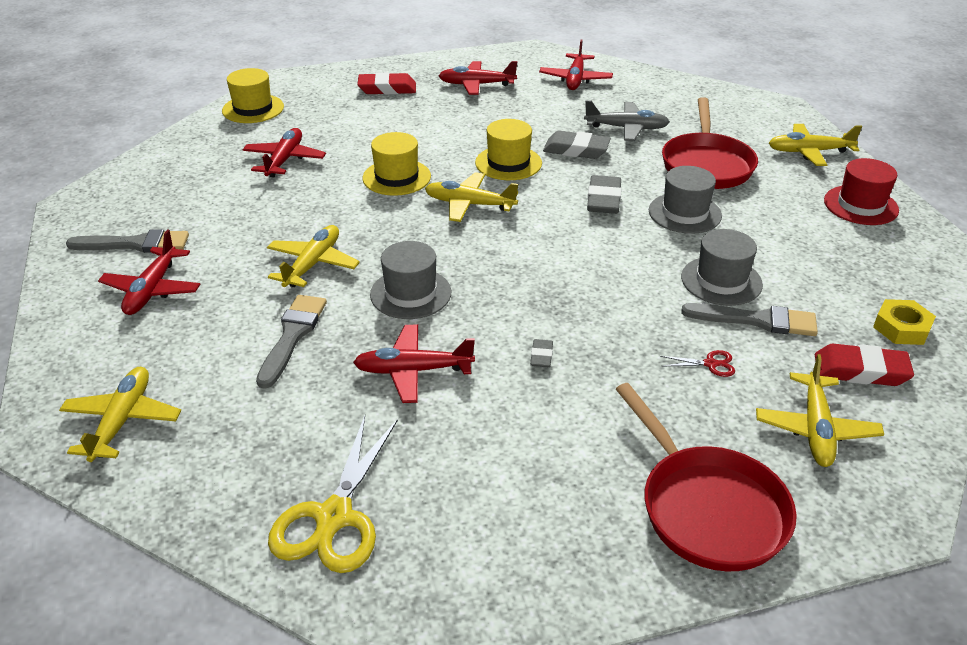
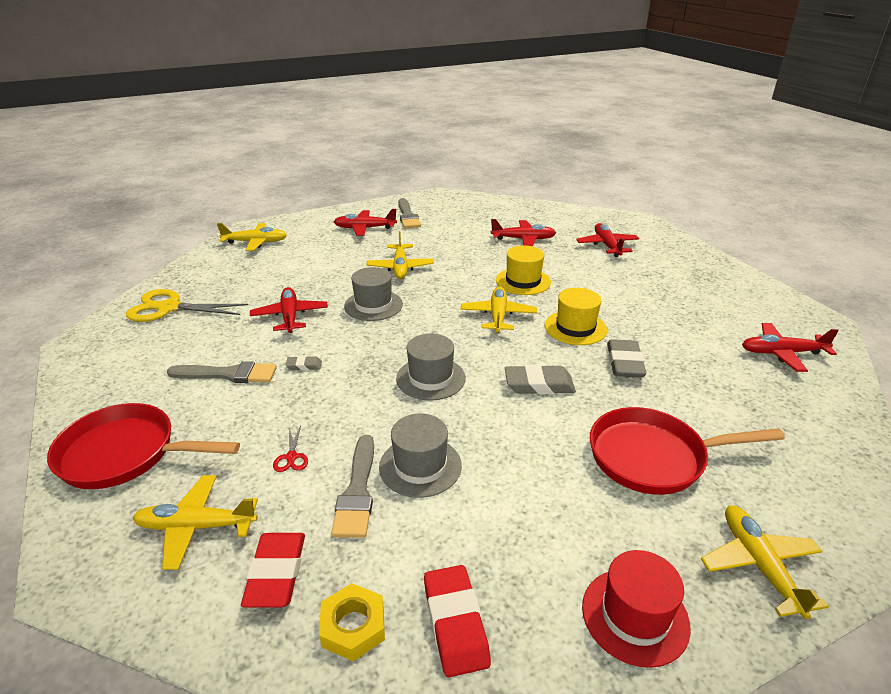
camera: 80 degrees right, 5 degrees down
yellow hat [222,68,284,123] -> none
grey brush [256,295,327,389] -> grey brush moved to [167,361,277,383]
yellow plane [267,225,360,287] -> yellow plane turned 75 degrees clockwise [367,231,434,279]
red eraser [357,72,416,95] -> red eraser moved to [424,565,491,678]
red plane [439,61,517,95] -> red plane moved to [576,223,639,257]
grey plane [584,100,670,141] -> none
red pan [616,383,797,571] -> red pan turned 45 degrees clockwise [47,403,240,489]
grey hat [649,166,722,234] -> grey hat moved to [396,333,466,401]

